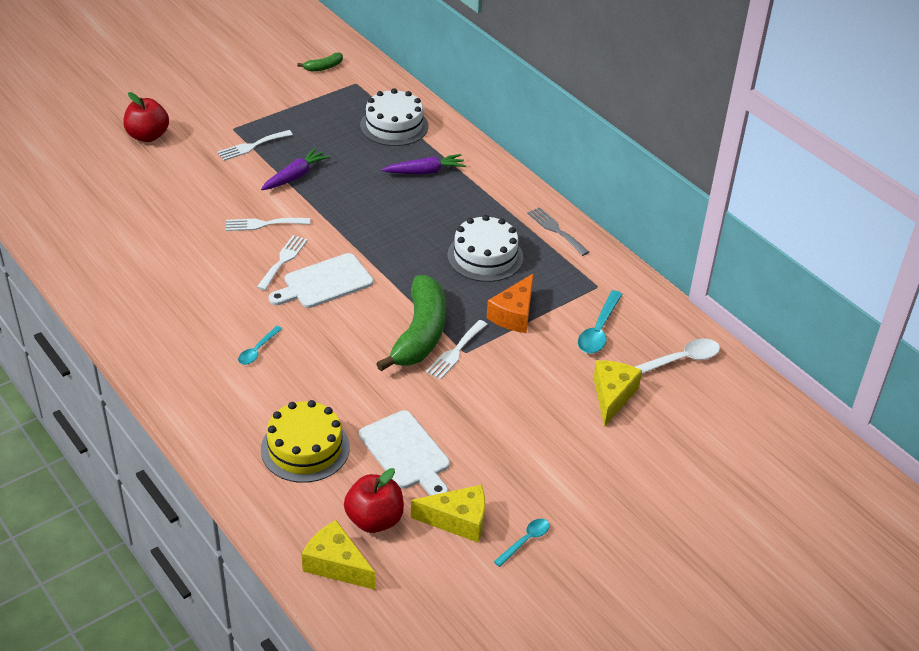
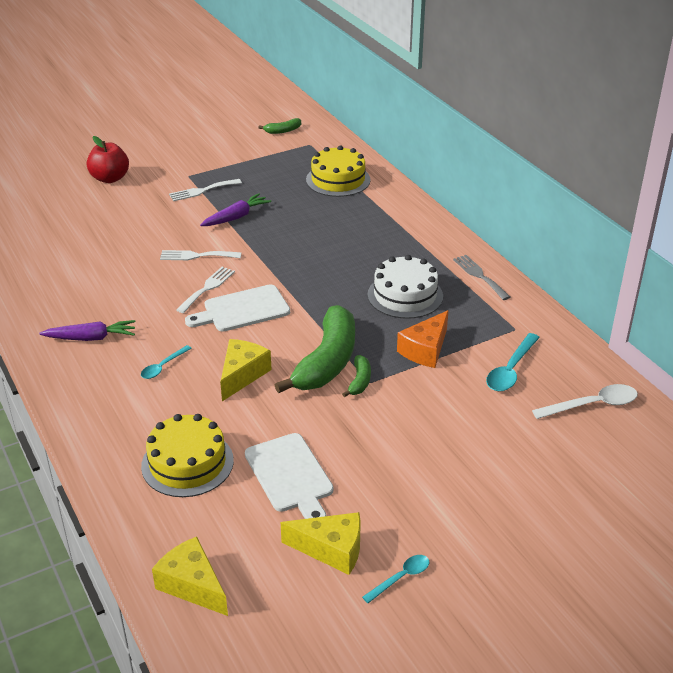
camera: 10 degrees right, 5 degrees down
red apple [344,468,404,533] -> none
white cake [360,88,428,146] -> yellow cake [306,145,371,197]
purple carrot [382,154,466,174] -> purple carrot moved to [39,320,136,341]
white fork [426,320,488,380] -> green banana [342,355,371,398]
yellow cheese [594,360,642,427] -> yellow cheese moved to [220,339,272,401]

